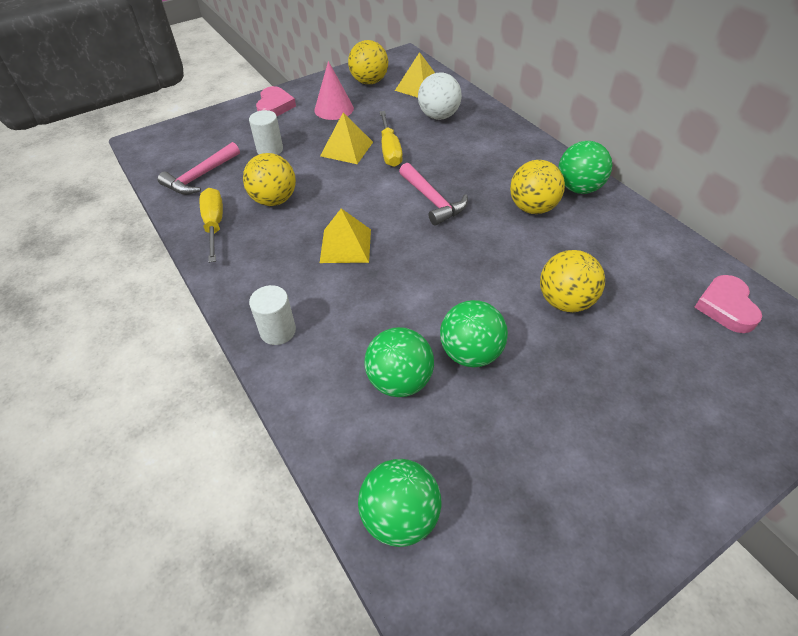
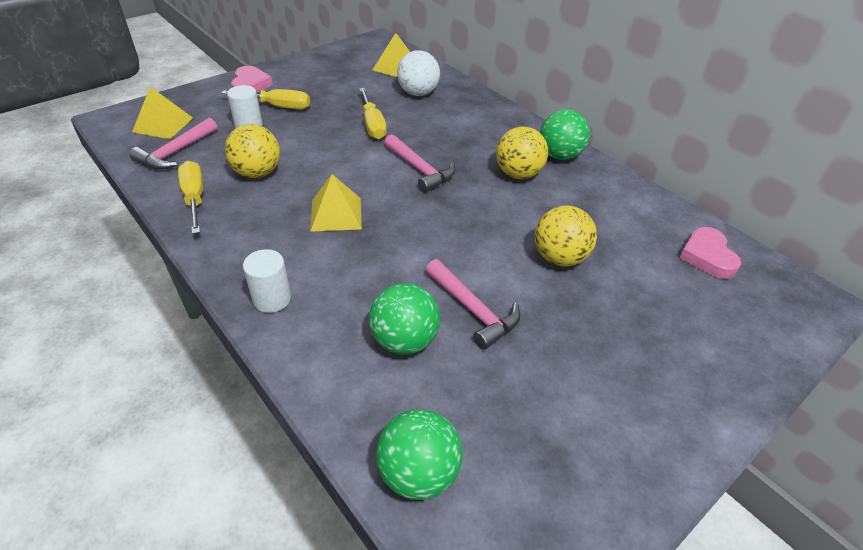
camera: 10 degrees left, 5 degrees down
pink cone [314,61,354,120] -> none
yellow pyramid [320,113,373,164] -> yellow pyramid moved to [132,87,193,139]
yellow ball [348,40,388,84] -> none
green ball [440,300,508,367] -> pink hammer [426,259,520,350]
none -> yellow screwdriver [221,89,310,109]

